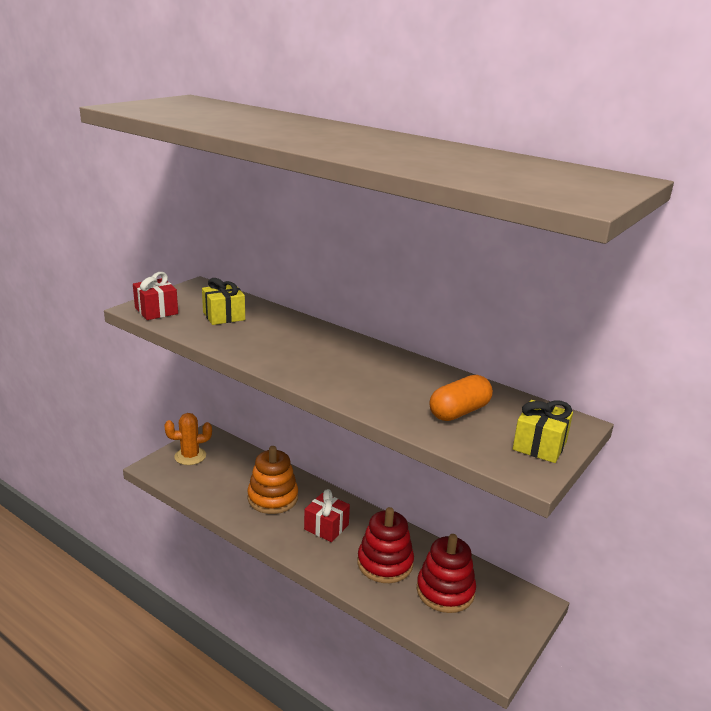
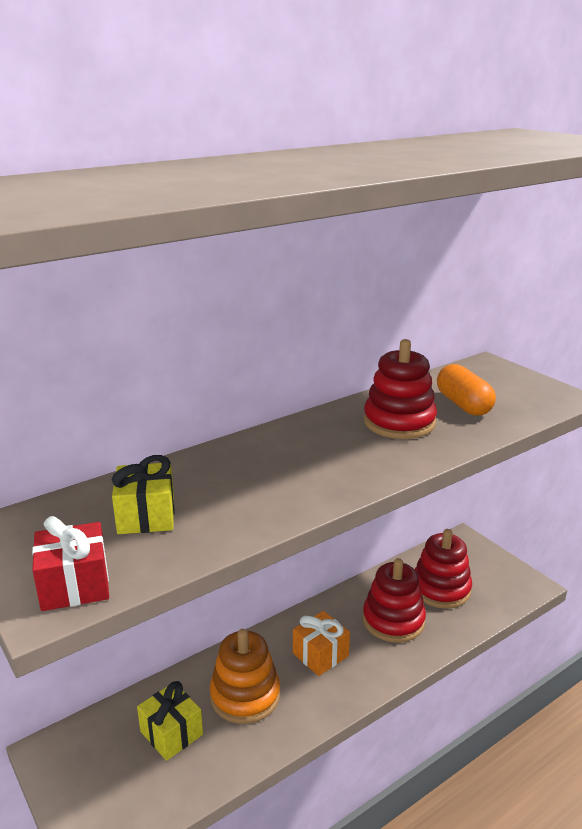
camera: 70 degrees left, 0 degrees up
orange cactus [164,413,212,465] -> none
red gift [304,489,350,542] -> orange gift [293,611,350,676]
yellow gift [513,400,573,463] -> yellow gift moved to [137,681,203,761]
none -> red stacking toy [364,339,437,439]

